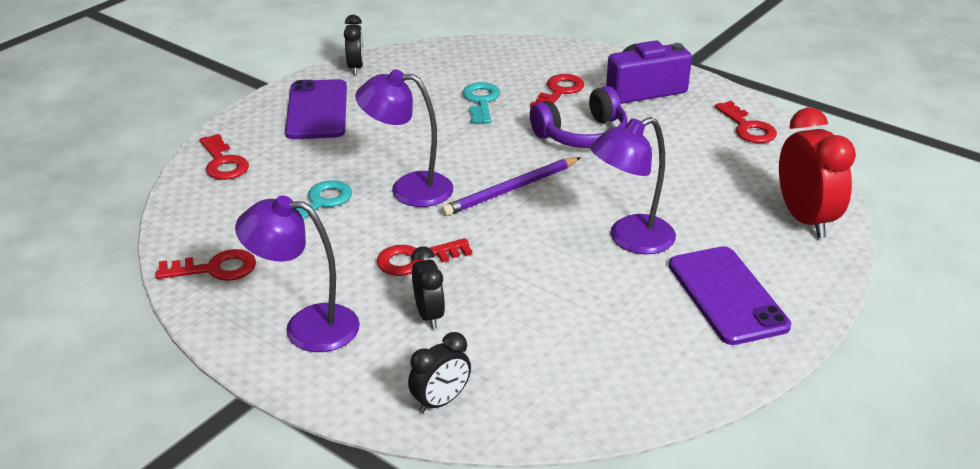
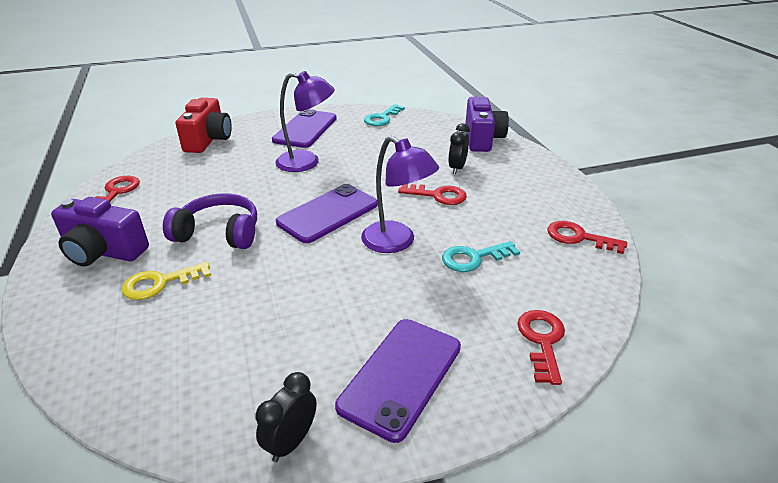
camera: 145 degrees left, 0 degrees up
purple lamp [235,195,360,352] -> none
black clock [408,332,471,413] -> purple camera [465,97,509,152]
purple pencil [441,157,581,216] -> purple phone [276,184,378,243]
turquoise key [462,82,500,124] -> turquoise key moved to [364,104,405,126]
red key [530,74,584,107] -> yellow key [122,262,211,300]
red clock [779,108,856,238] -> red camera [176,98,232,153]

